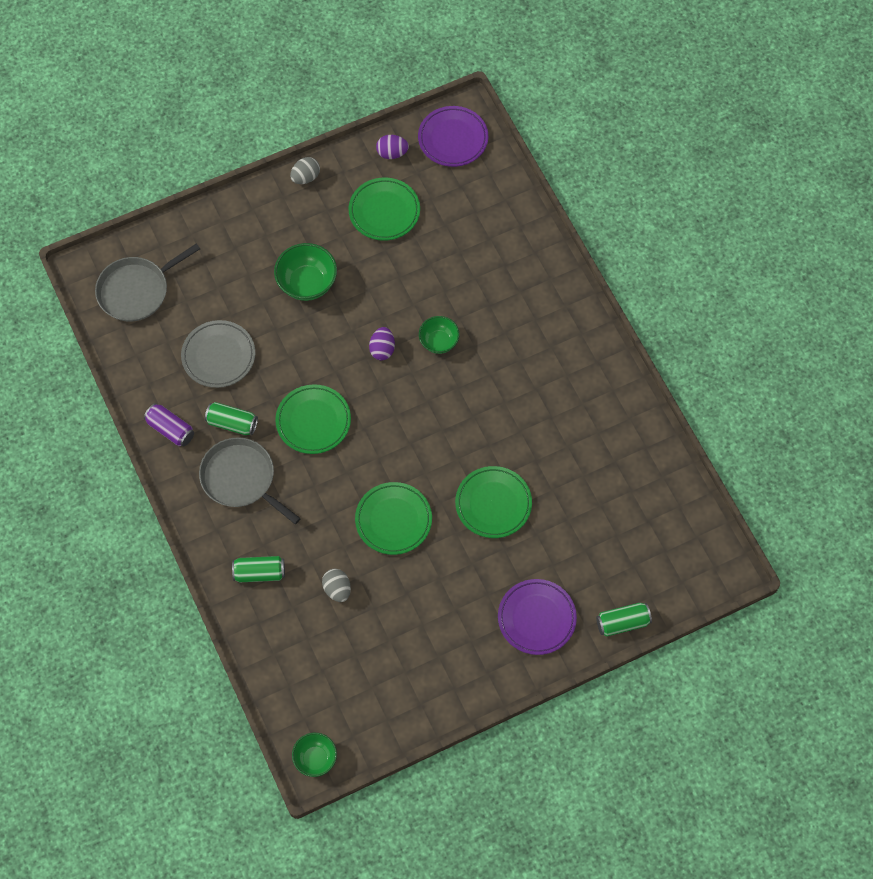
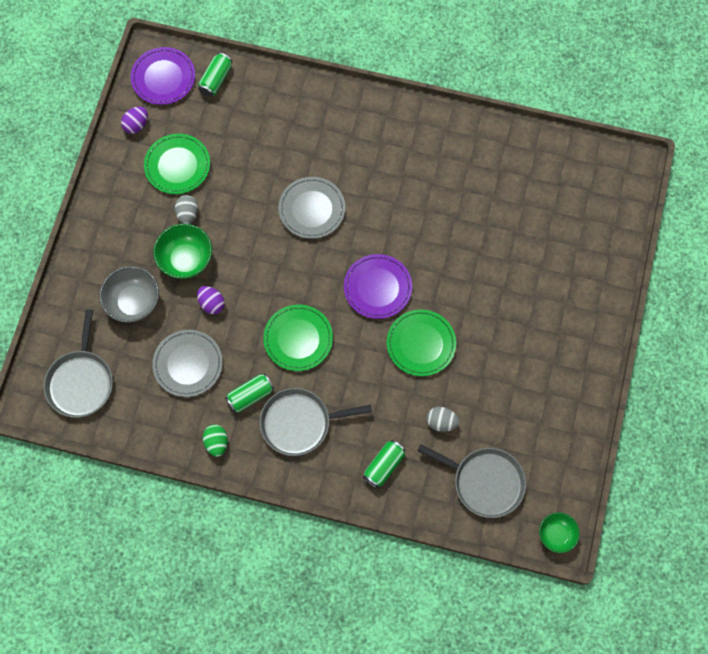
camera: 50 degrees left, 5 degrees up
purple can [144,403,194,446] -> green egg [203,424,228,457]
grey egg [290,157,320,184] -> grey egg moved to [175,195,198,224]
purple egg [369,327,395,360] -> purple egg moved to [197,286,225,314]
green bowl [419,316,460,354] -> grey plate [278,177,345,239]
green plate [455,466,532,538] -> none
purple plate [498,579,577,655] -> purple plate moved to [344,254,412,319]
green can [596,603,652,637] -> green can moved to [198,53,232,97]
none -> grey bowl [99,266,159,323]
none -> grey pan [418,444,526,518]

